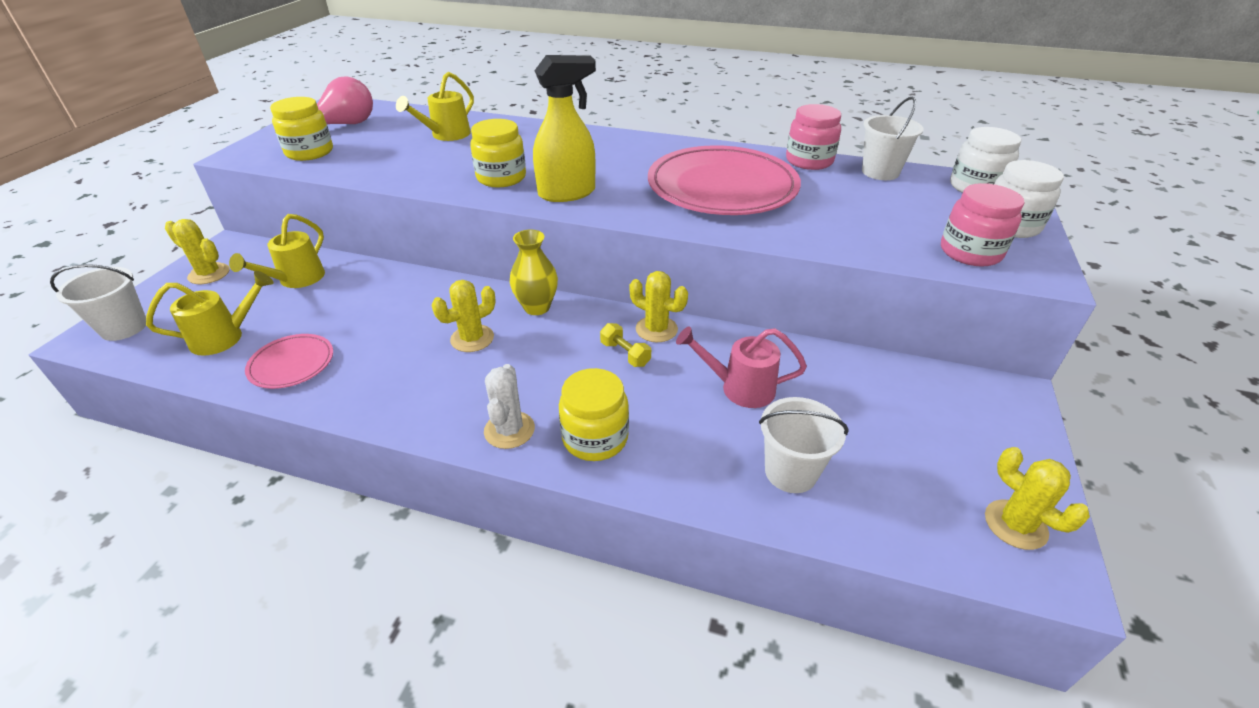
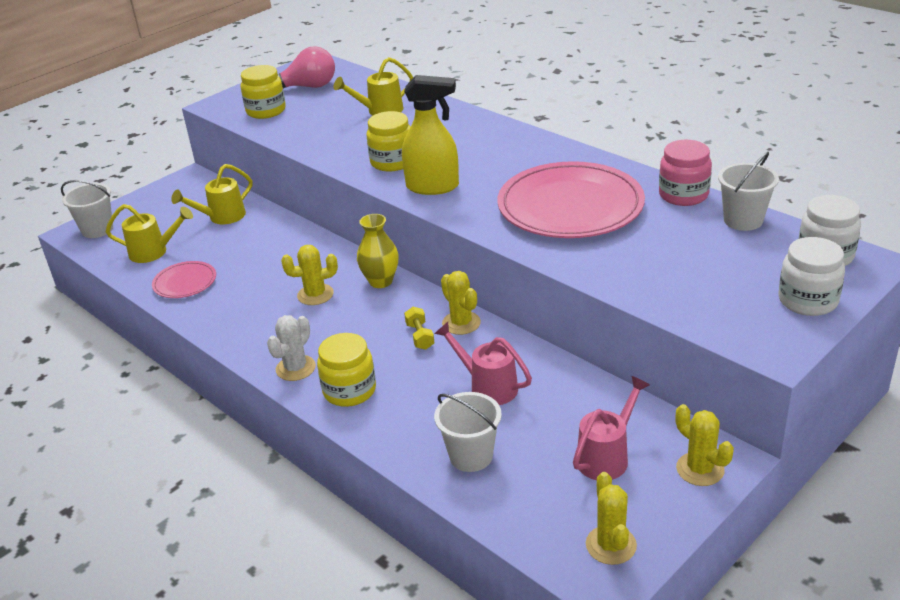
camera: 30 degrees right, 5 degrees down
yellow cactus [165,219,230,284] -> yellow cactus moved to [676,404,734,486]
pink jar [941,183,1025,267] -> none
none -> pink watering can [573,376,650,480]

